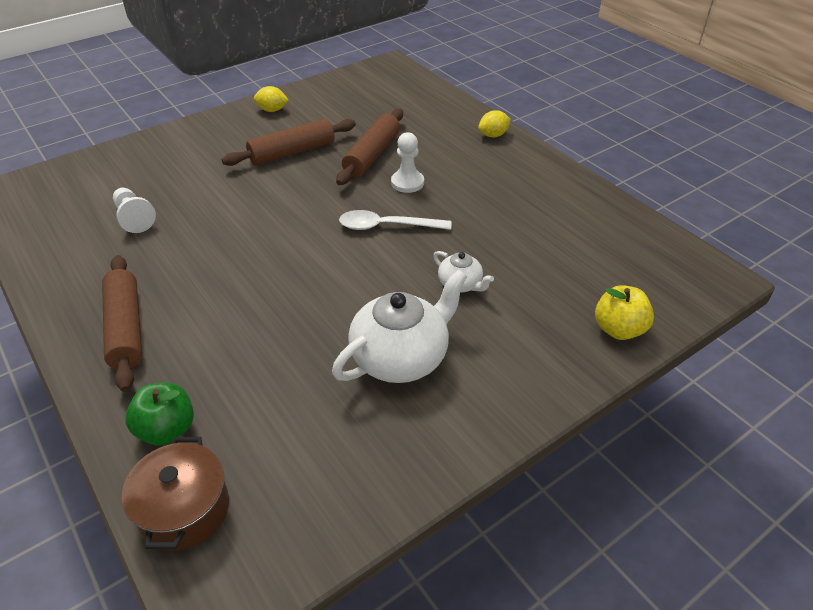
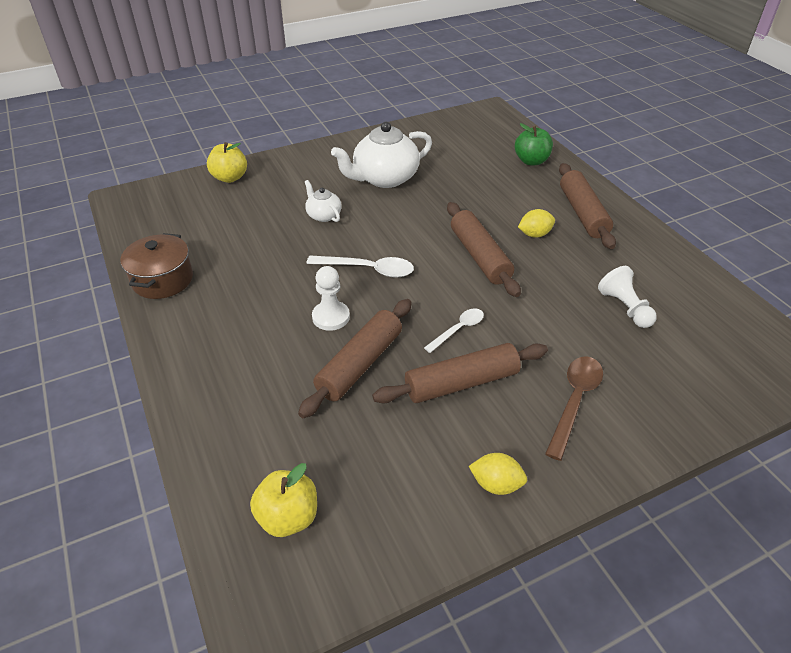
camera: 170 degrees left, 0 degrees up
brown pot [122,437,229,551] -> brown pot moved to [120,233,193,299]
yellow lemon [478,110,511,137] -> yellow lemon moved to [518,209,555,238]
none -> yellow apple [250,463,317,537]
none -> white spoon [424,308,484,353]
none -> brown rolling pin [447,202,521,297]
none -> brown spoon [545,356,603,461]

